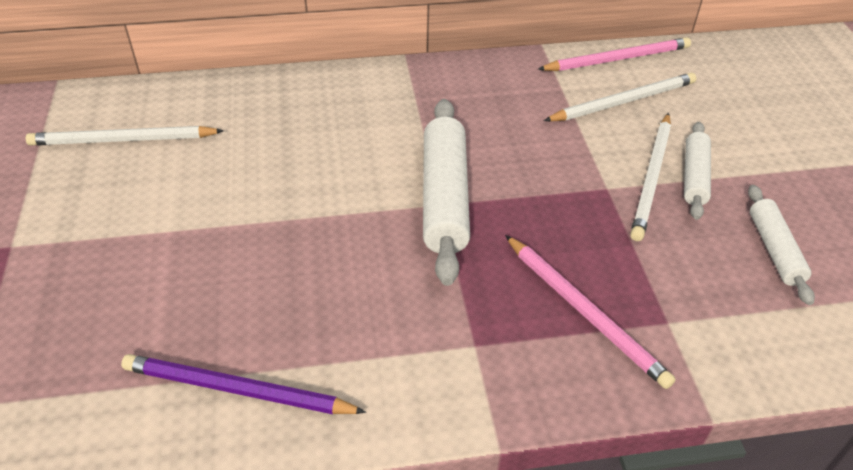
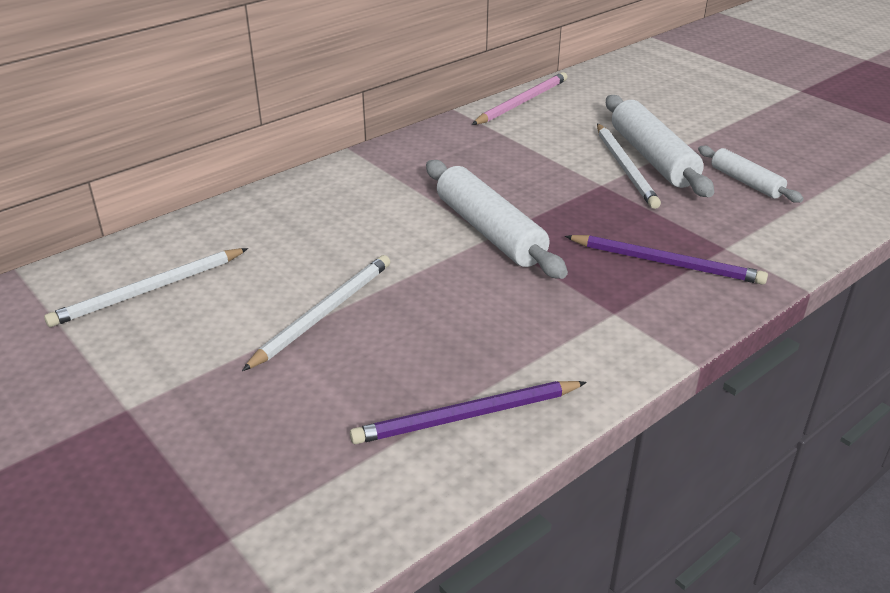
camera: 30 degrees left, 10 degrees down
pink pencil [505,235,676,389] -> purple pencil [565,235,768,285]
white pencil [544,72,696,122] -> white pencil moved to [242,255,390,371]
white rolling pin [684,122,711,220] -> white rolling pin [606,95,714,197], size x1.72

